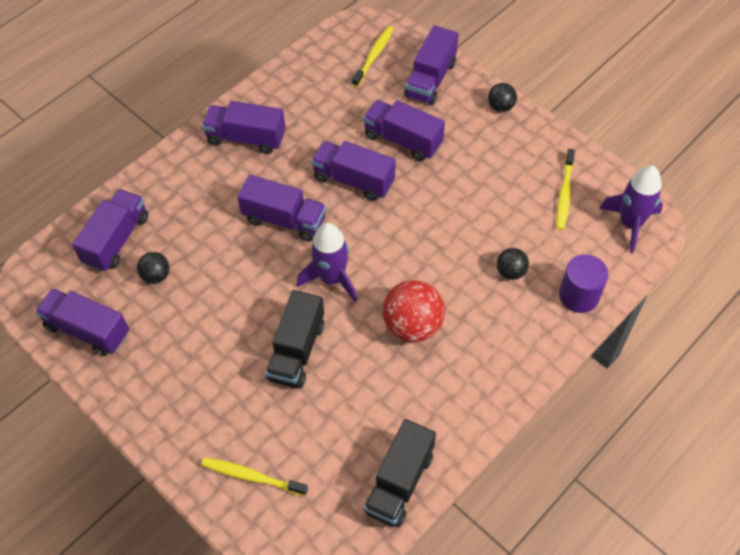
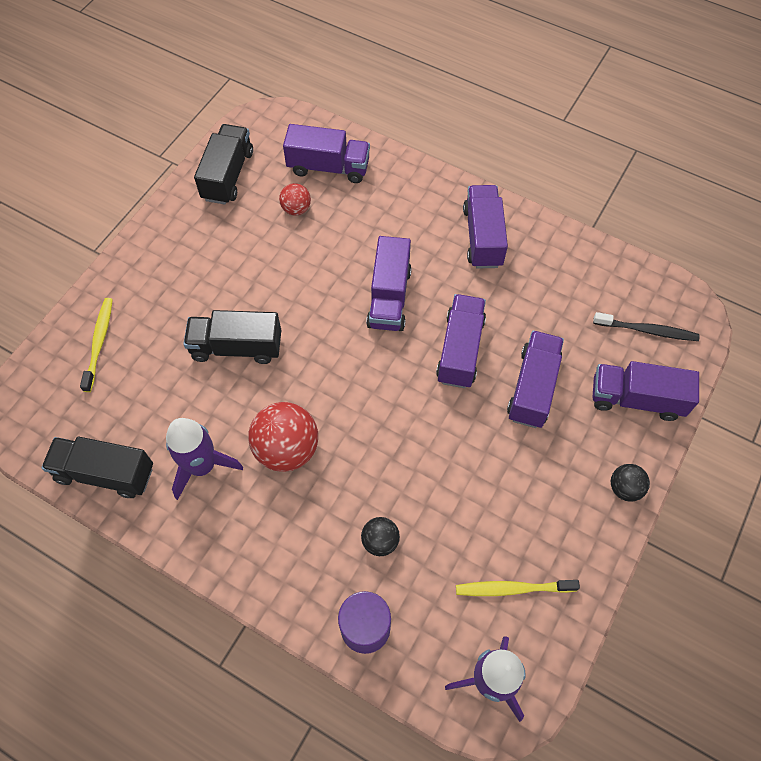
camera: 75 degrees right, 5 degrees up
purple truck [35,288,129,356] -> black truck [194,124,253,205]
black ball [137,252,170,284] -> red ball [279,183,311,216]
purple rocket [297,223,357,302] -> purple rocket moved to [166,418,243,500]
yellow toothbrush [352,26,394,87] -> black toothbrush [593,312,700,341]

